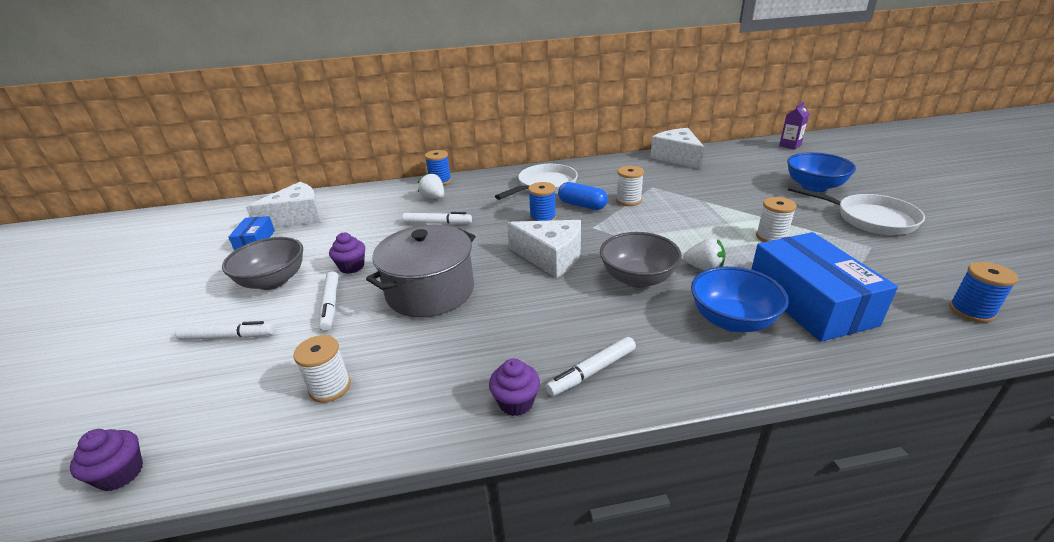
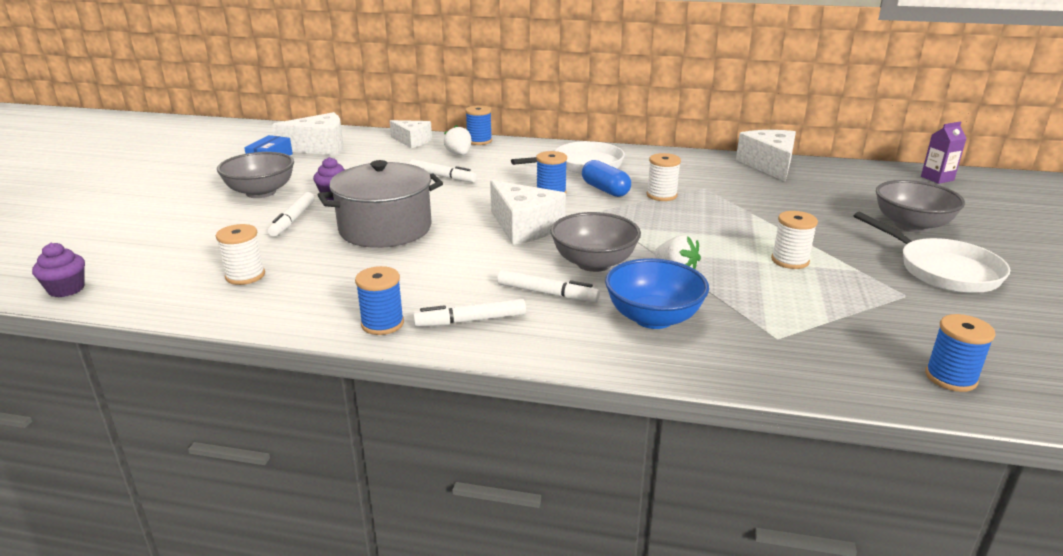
camera: 20 degrees right, 5 degrees down
white marker [175,321,275,340] -> white marker moved to [497,270,600,302]
purple cupcake [489,359,540,416] -> blue spool [355,266,404,335]
blue box [751,232,898,342] -> none
blue bowl [787,152,856,192] -> grey bowl [876,180,965,233]
none -> white cheese [390,120,432,148]

